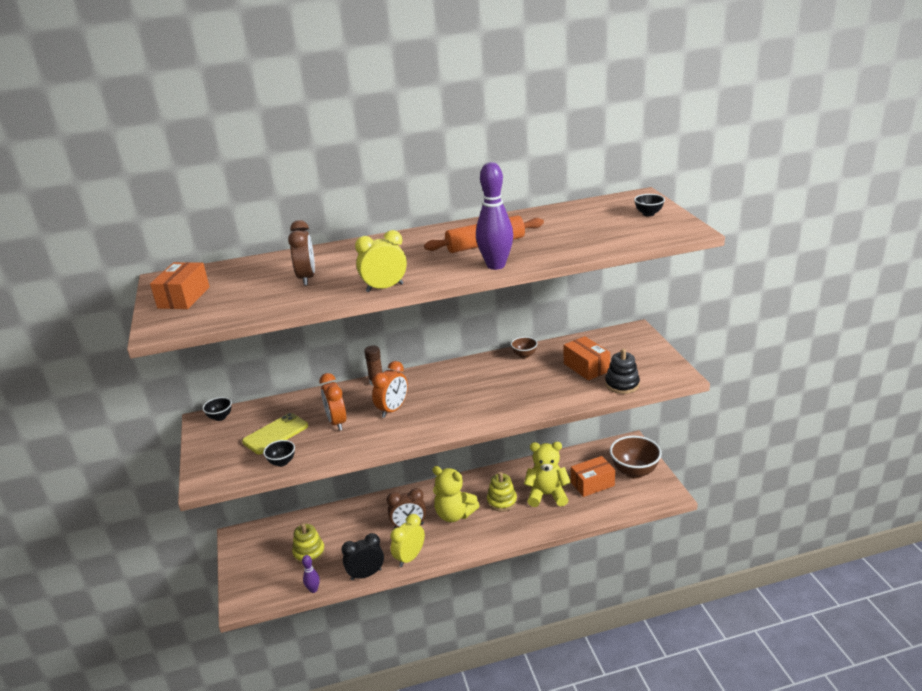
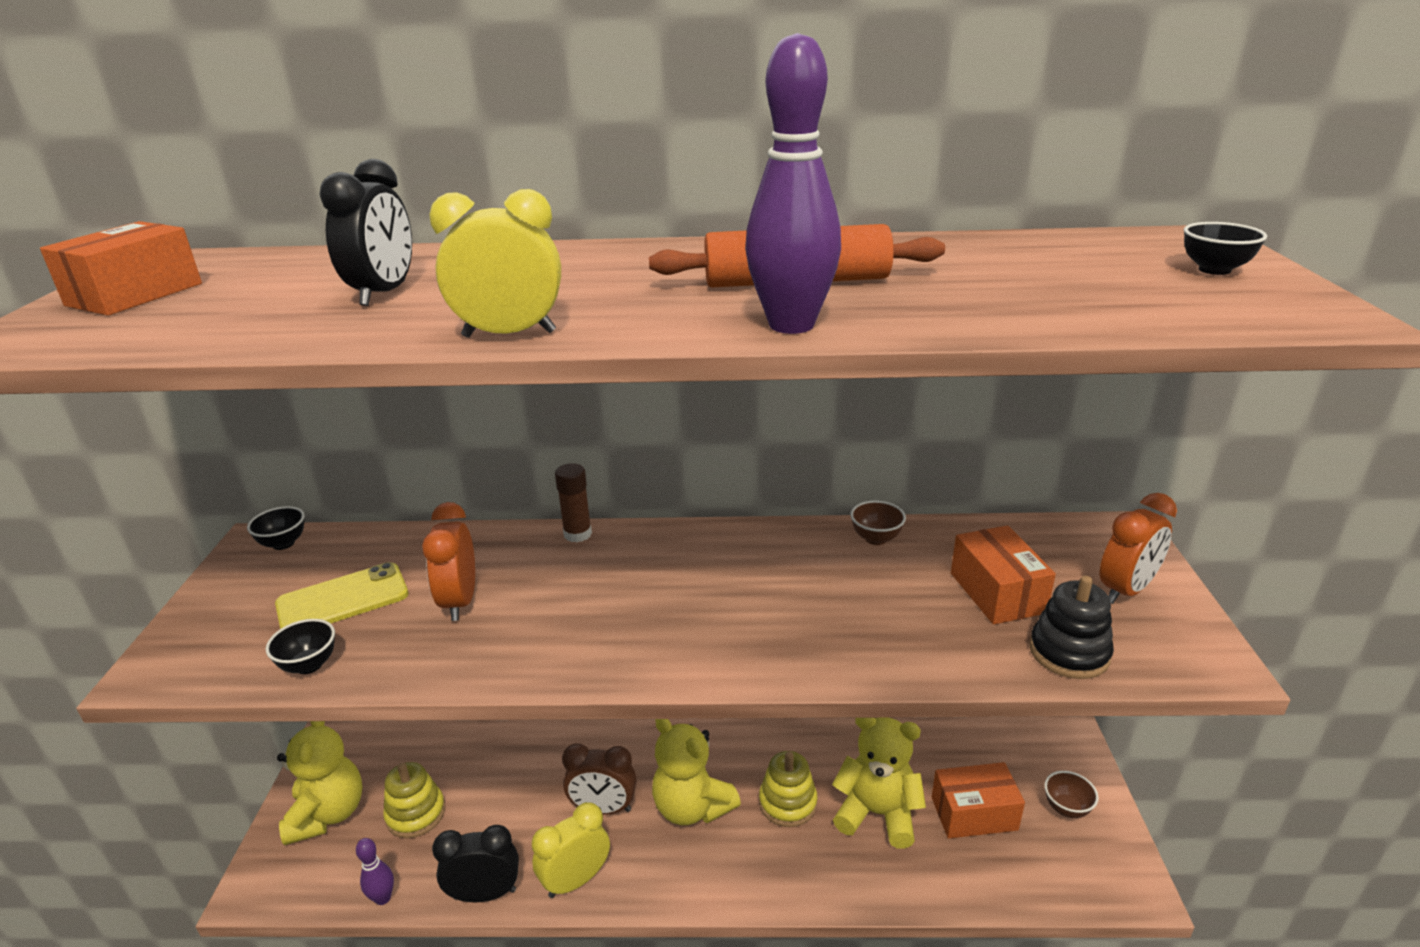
camera: 15 degrees right, 0 degrees up
brown clock [288,220,315,285] -> black clock [319,159,412,306]
orange clock [372,361,408,418] -> orange clock moved to [1099,493,1177,604]
brown bowl [610,436,662,478] -> brown bowl [1044,771,1099,818], size x0.50
none -> yellow teddy bear [277,721,362,845]

